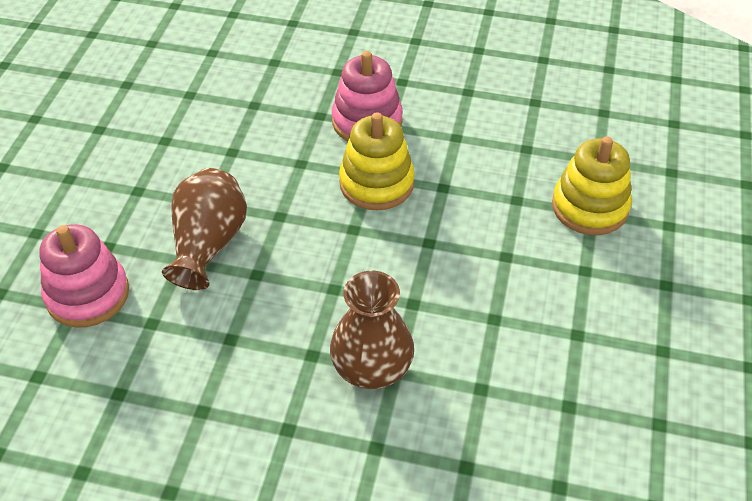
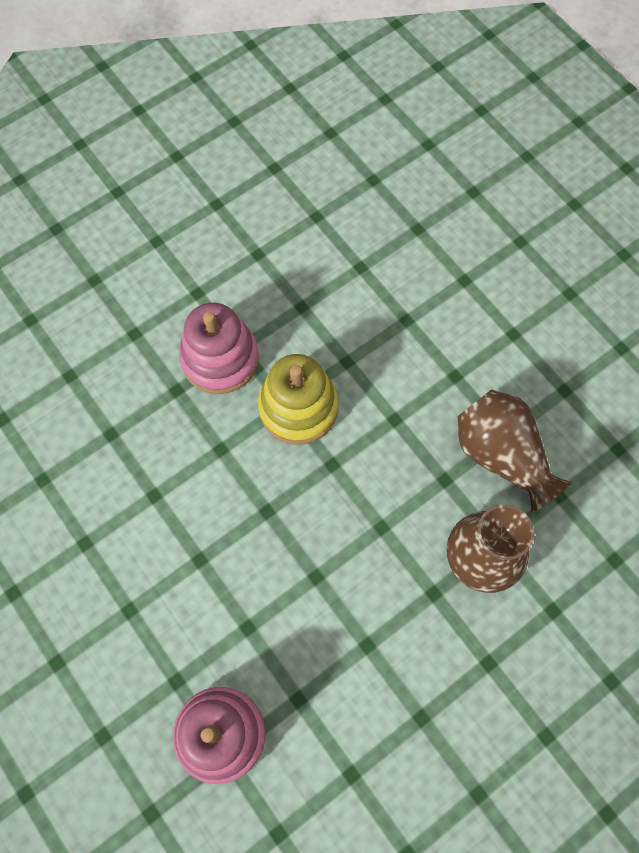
camera: 50 degrees left, 20 degrees up
brown vase [162,168,247,290] -> brown vase moved to [457,389,571,512]
yellow stacking toy [552,136,632,235] -> none

